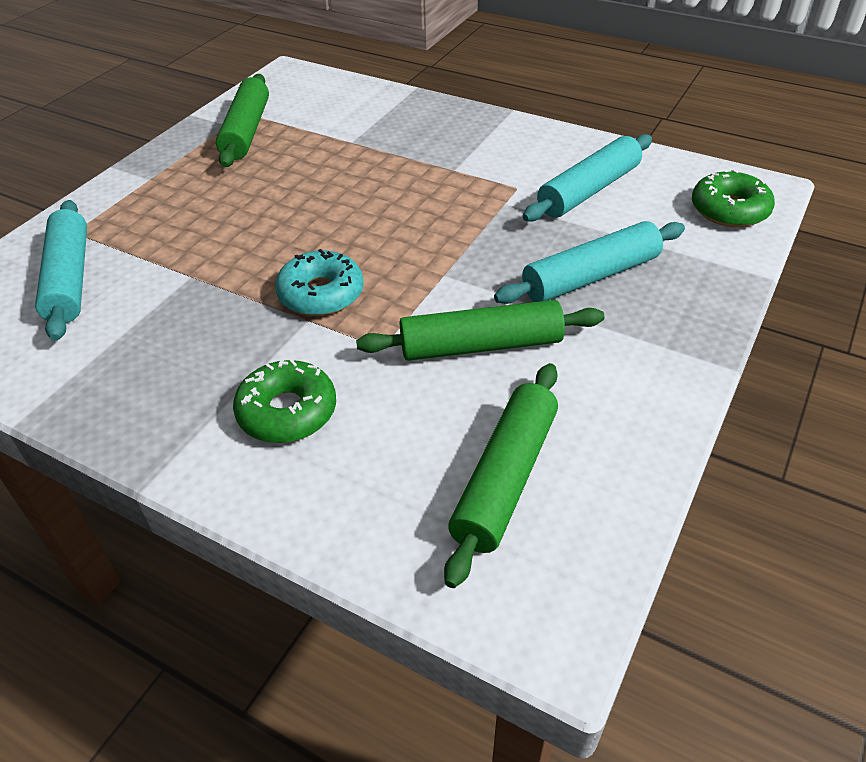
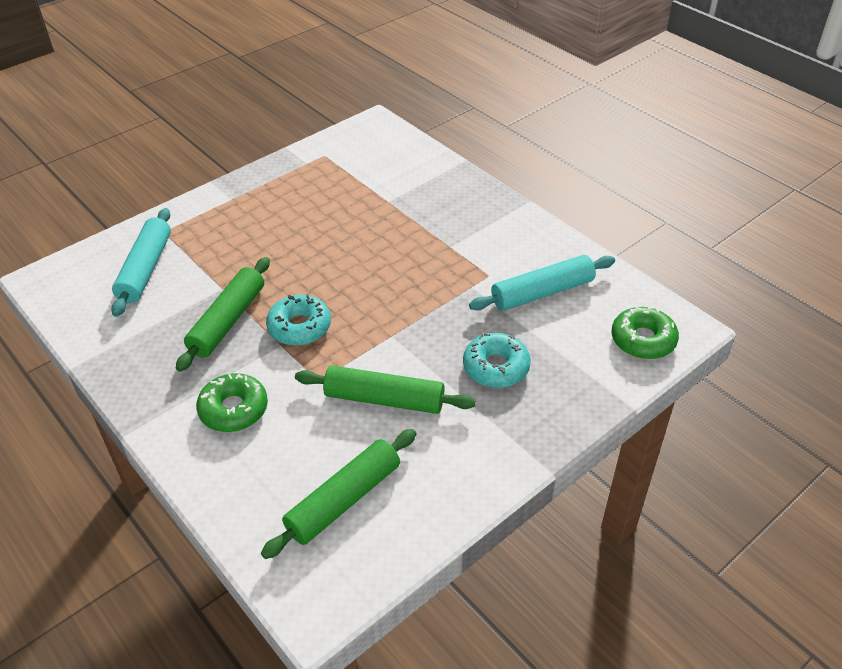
camera: 20 degrees right, 0 degrees up
green rolling pin [216,74,269,167] -> green rolling pin moved to [176,257,270,372]
turquoise rolling pin [494,221,685,304] -> turquoise donut [463,333,531,388]

